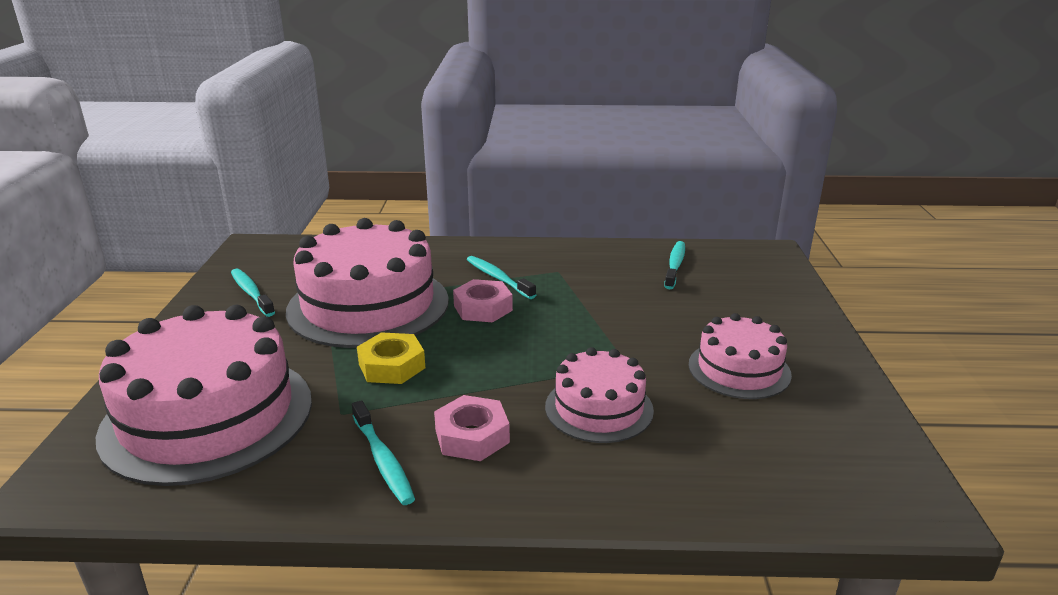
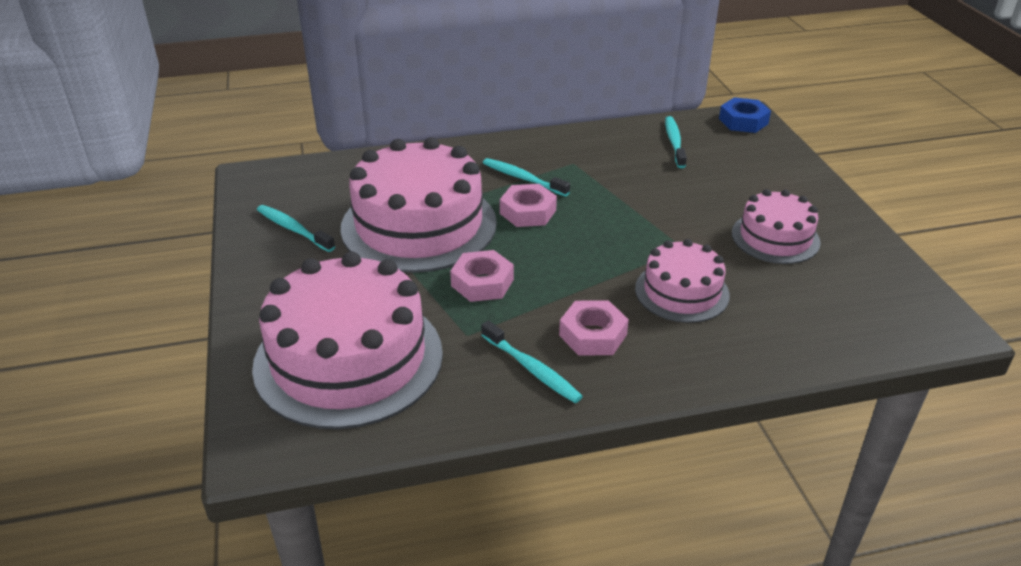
camera: 15 degrees left, 10 degrees up
yellow nut [357,332,425,384] -> pink nut [450,250,514,302]
none -> blue nut [719,97,771,133]

